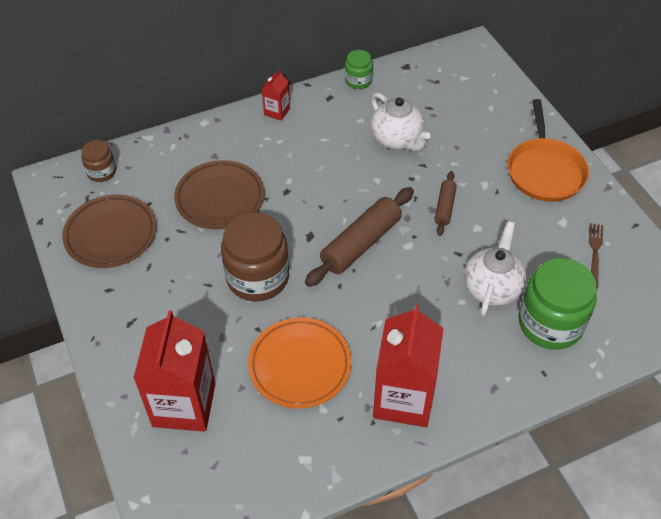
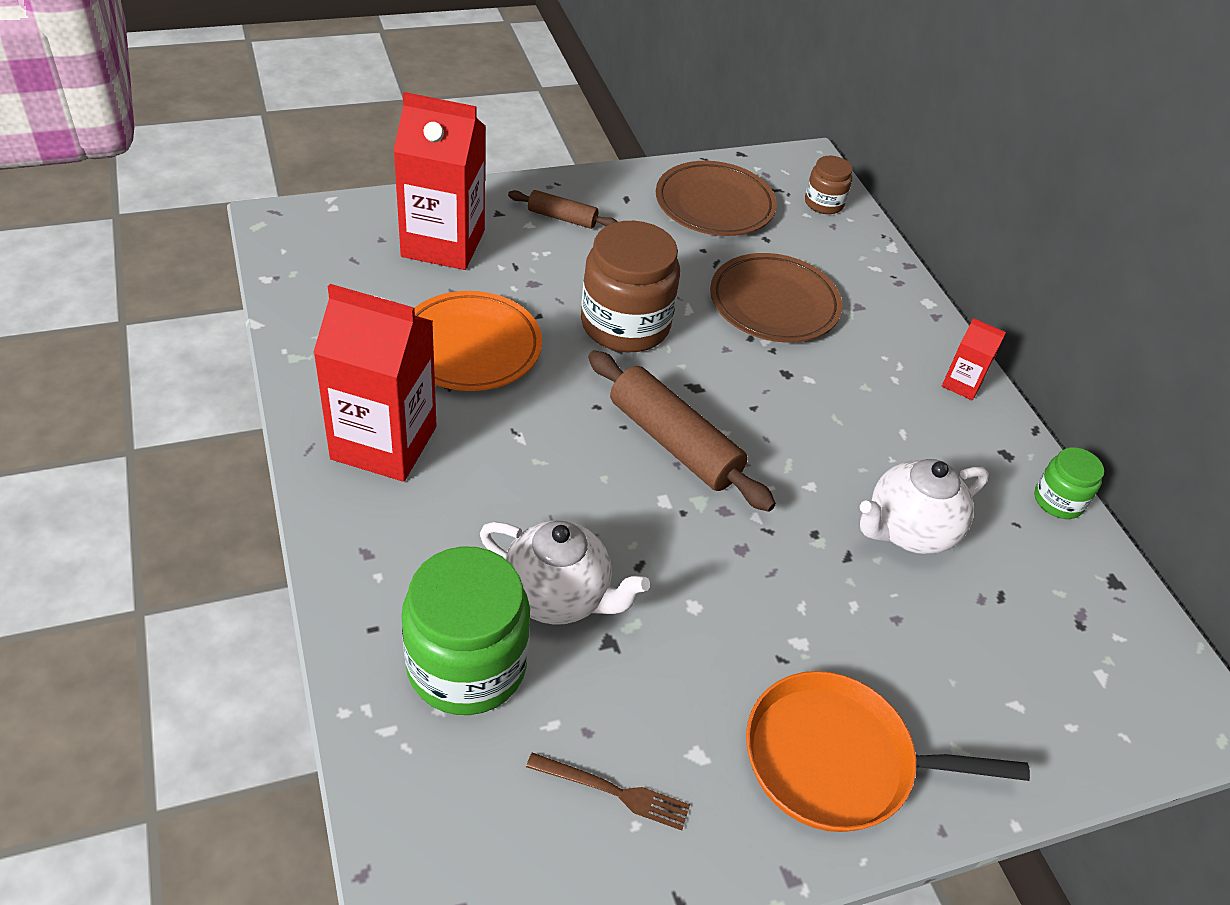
camera: 90 degrees right, 5 degrees down
brown rolling pin [435,171,457,236] -> brown rolling pin moved to [508,190,617,229]

